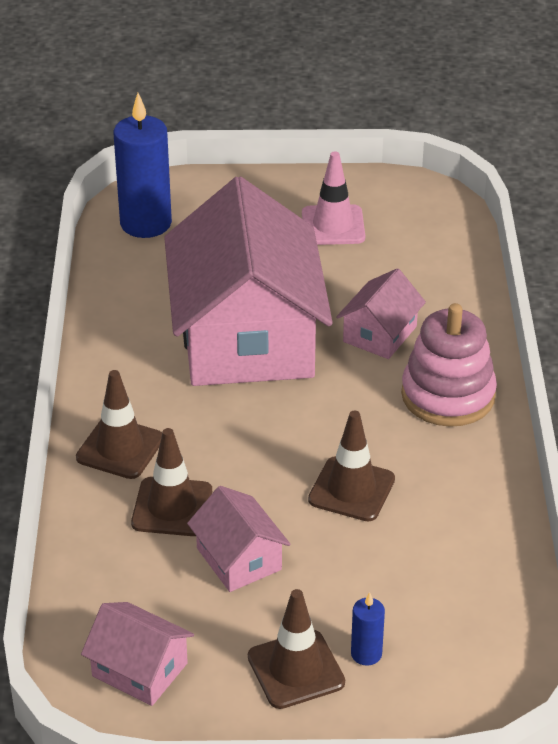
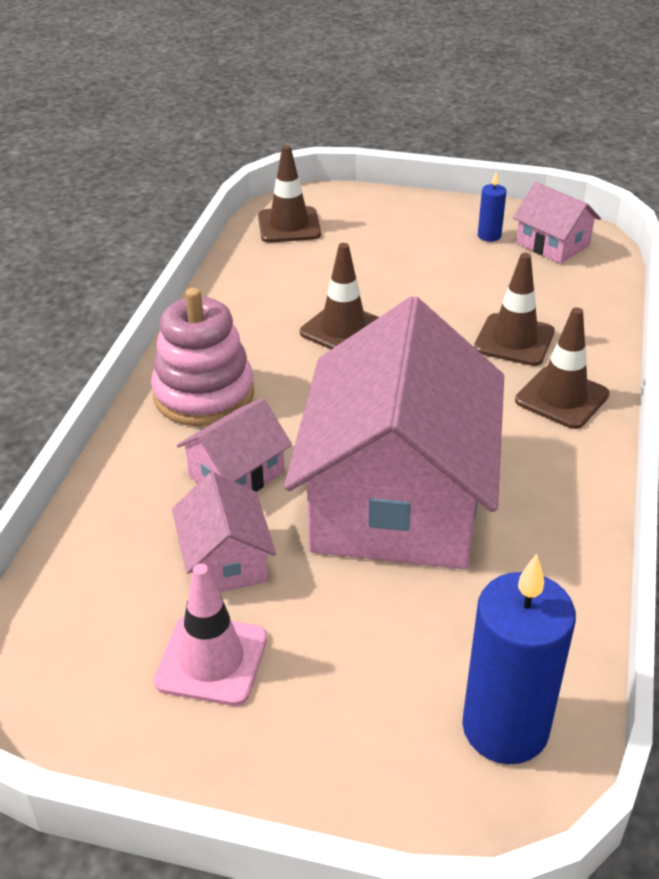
camera: 165 degrees left, 0 degrees up
pink house [187,486,291,592] -> pink house moved to [172,472,276,592]
brown traffic cone [248,589,345,709] -> brown traffic cone moved to [258,145,321,243]
blue candle [351,592,385,666] -> blue candle moved to [478,172,506,242]

